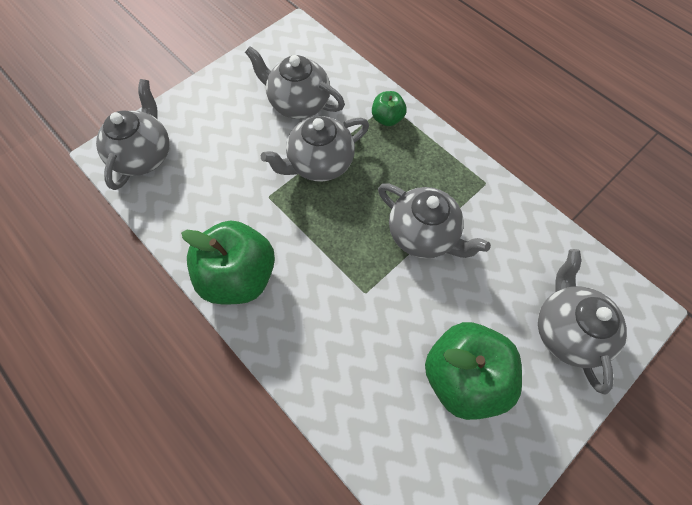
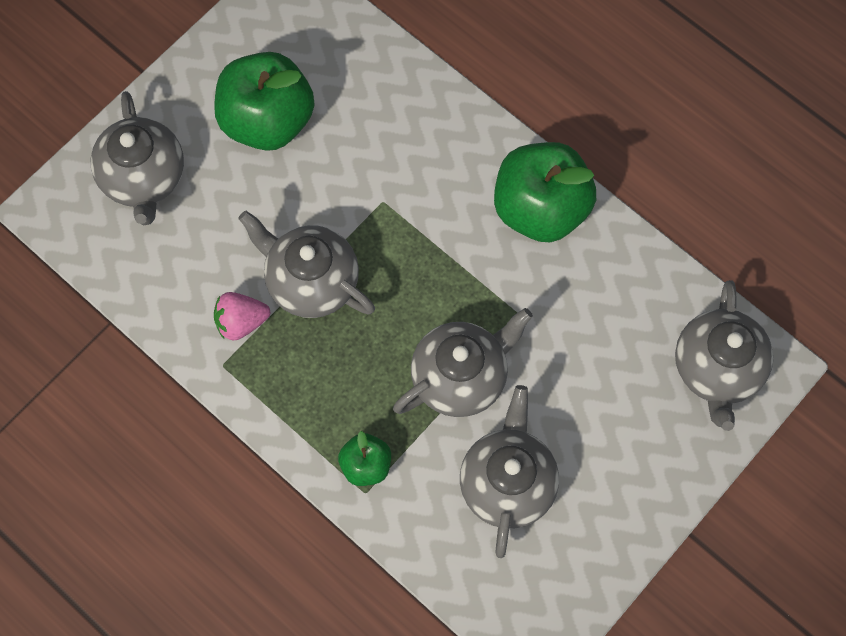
camera: 175 degrees right, 5 degrees up
grey teapot [245,46,345,119] -> grey teapot turned 105 degrees counterclockwise [460,385,559,558]
none -> pink strawberry [214,292,270,341]

